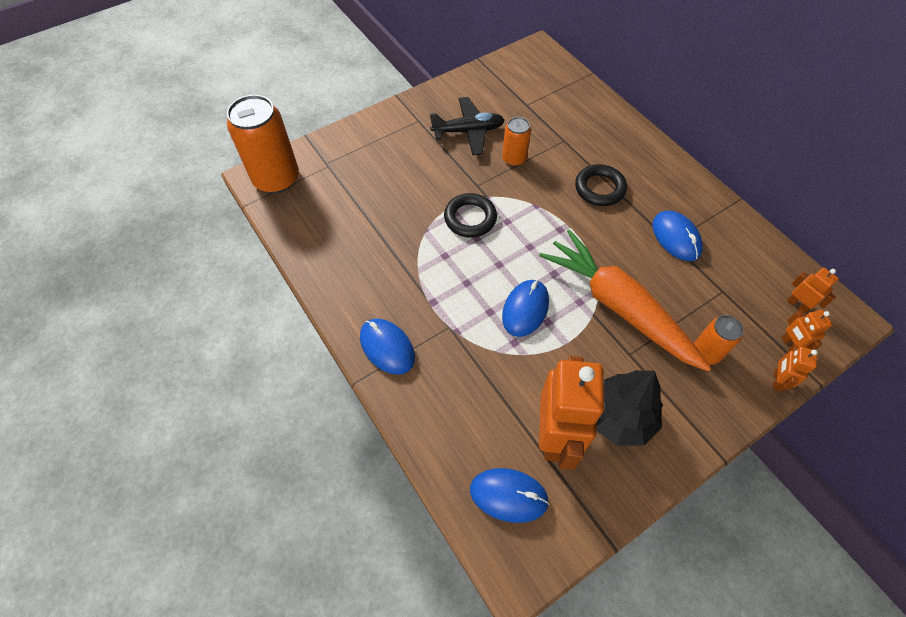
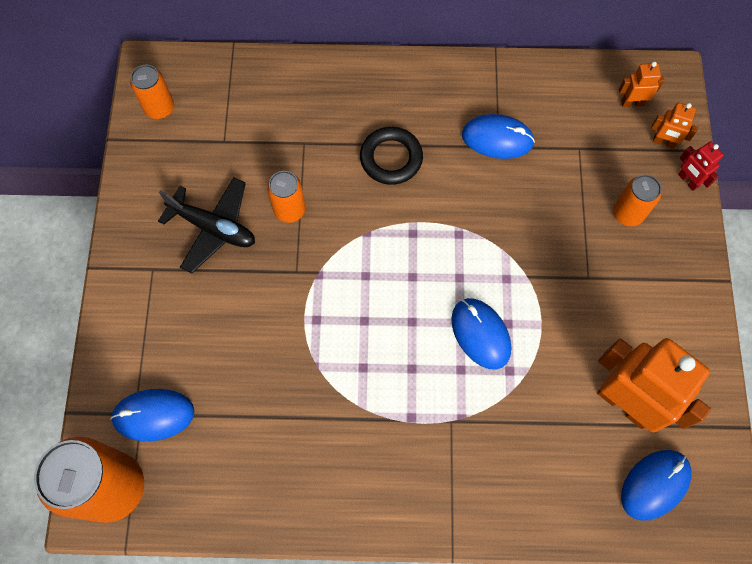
camera: 55 degrees left, 10 degrees up
blue mouse [360,319,415,375] -> blue mouse moved to [110,389,194,441]
black plane [430,97,504,155] -> black plane turned 90 degrees clockwise [158,178,255,273]
black ring [444,193,497,238] -> none
orange carrot [539,230,711,372] -> none
black tree [596,370,663,446] -> none
orange robot [773,346,817,391] -> red robot [678,141,724,191]
none -> orange can [130,65,174,119]

